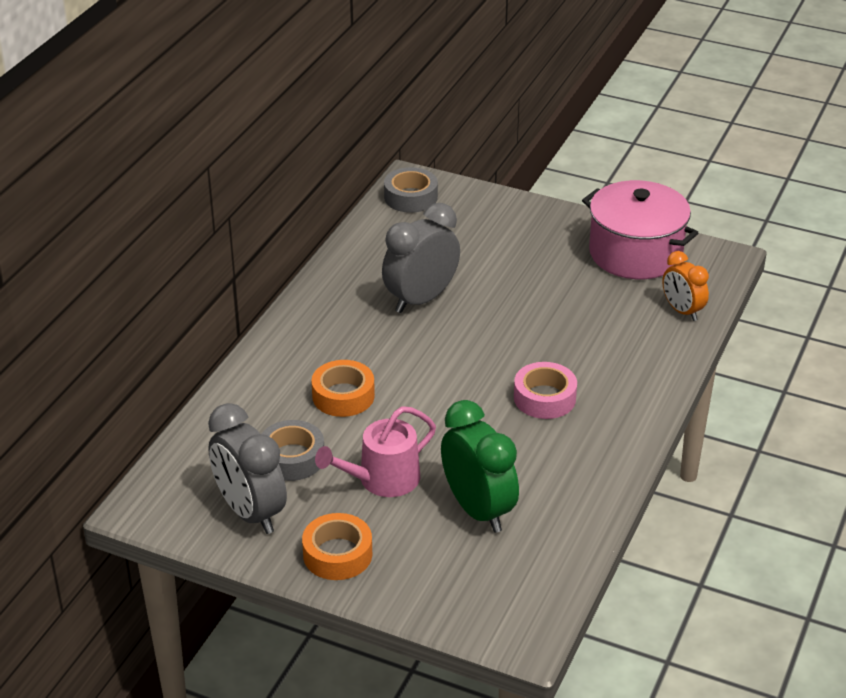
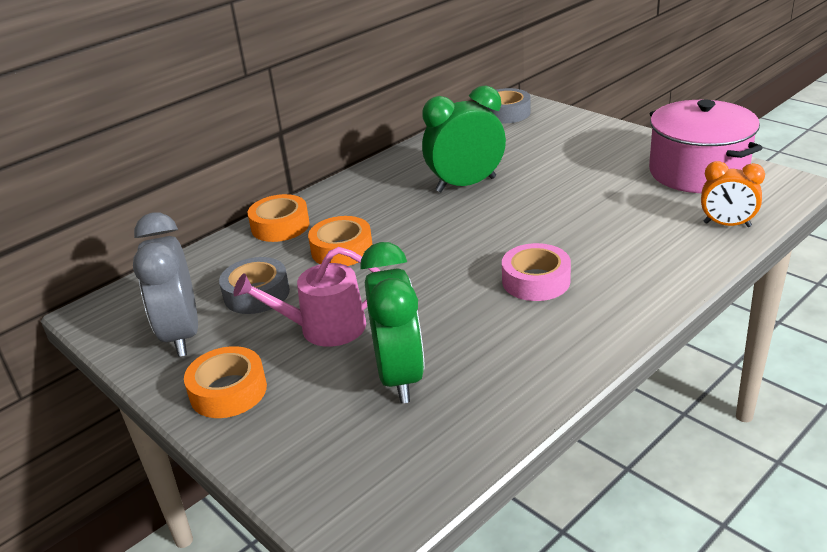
camera: 25 degrees right, 5 degrees down
grey clock [382,203,460,313] -> green clock [422,85,506,192]
orange clock [662,251,709,321] -> orange clock turned 60 degrees counterclockwise [701,161,765,227]
none -> orange tape [248,194,310,242]

